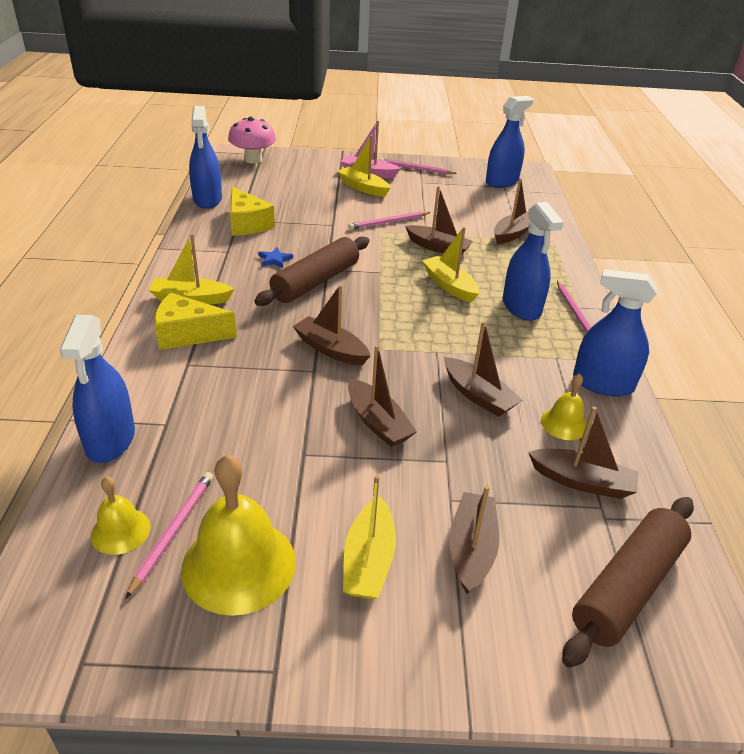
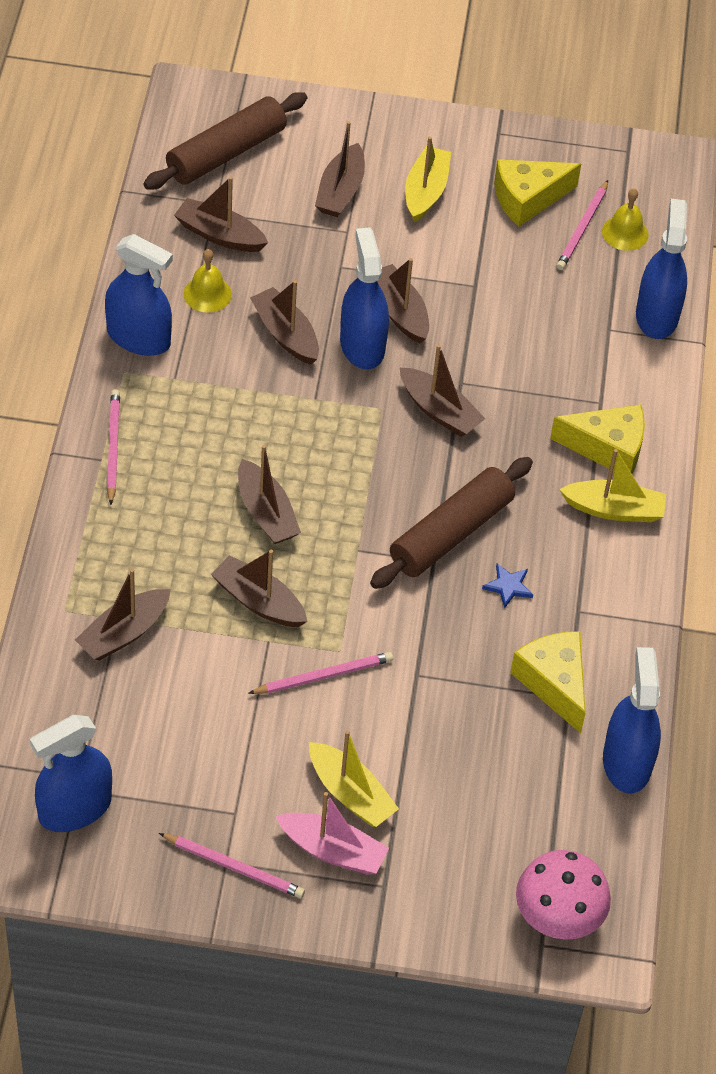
camera: 175 degrees left, 15 degrees up
yellow bell [181,455,296,616] -> yellow cheese [494,159,581,226]
yellow boat [422,227,479,303] -> brown boat [238,445,301,544]
blue spray bottle [503,202,564,321] -> blue spray bottle moved to [340,227,389,369]

